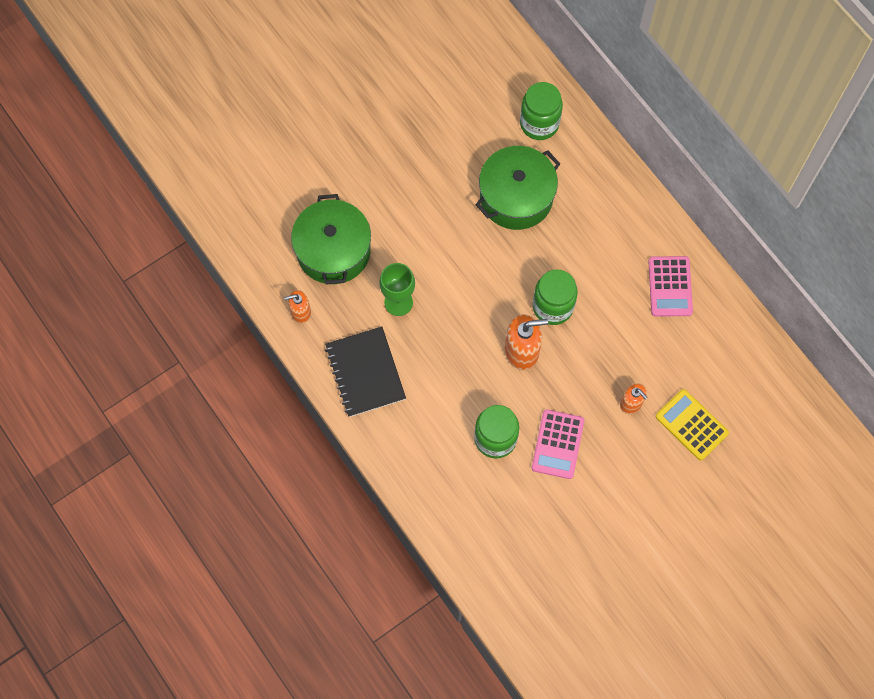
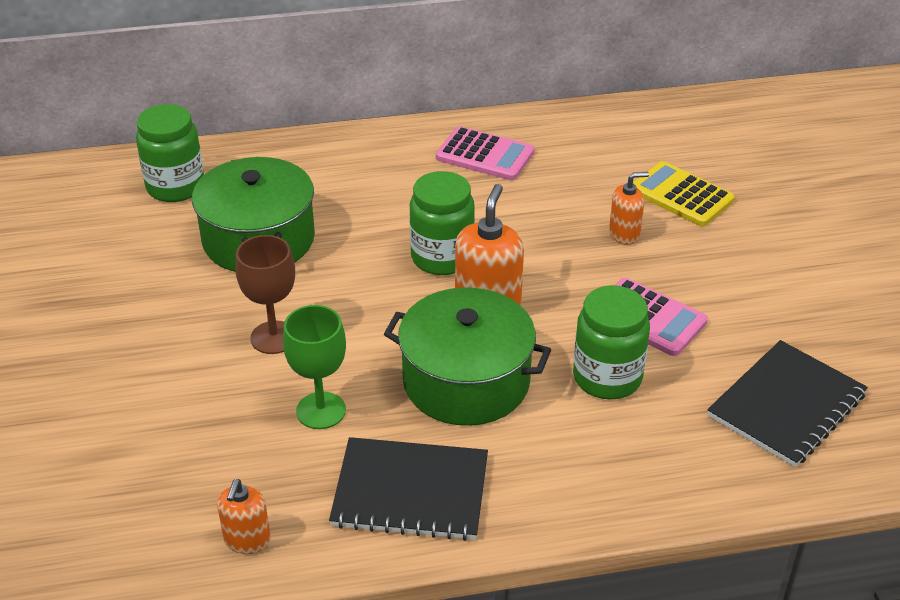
camera: 65 degrees left, 30 degrees down
green pot [291,194,371,285] -> green pot moved to [384,287,551,426]
yellow calculator [656,389,729,460] -> yellow calculator turned 60 degrees clockwise [633,161,735,226]
none -> brown goblet [236,235,295,354]
none -> black notebook [707,340,868,467]

